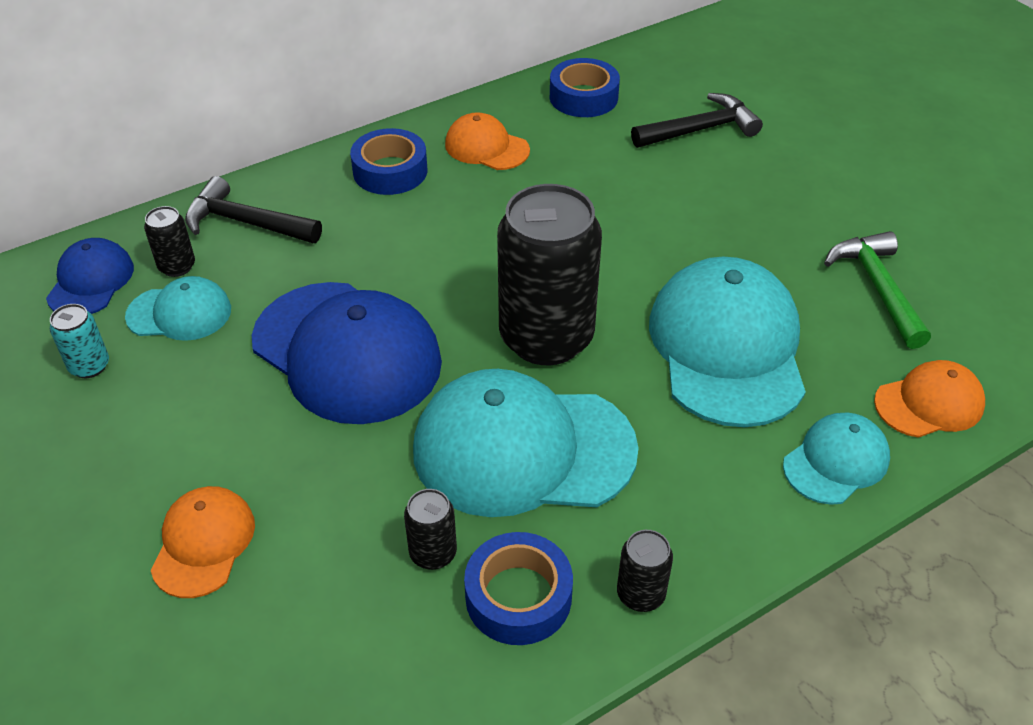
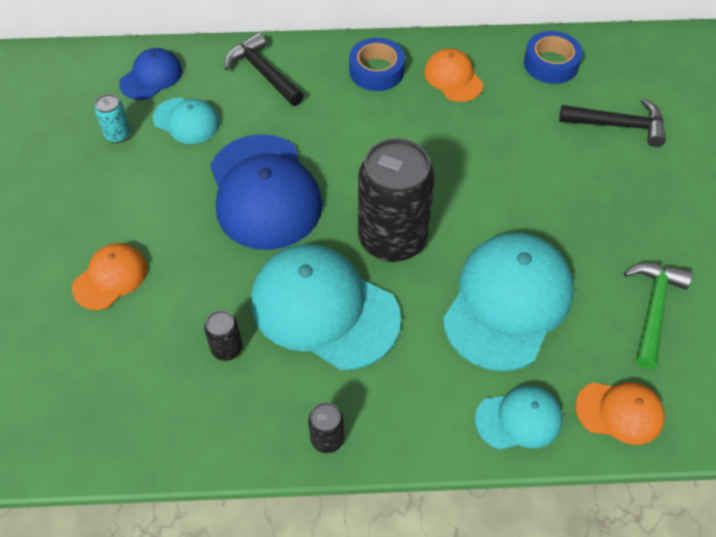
camera: 30 degrees right, 10 degrees up
black can [144,206,195,277] -> none
blue tape [464,532,573,645] -> none

